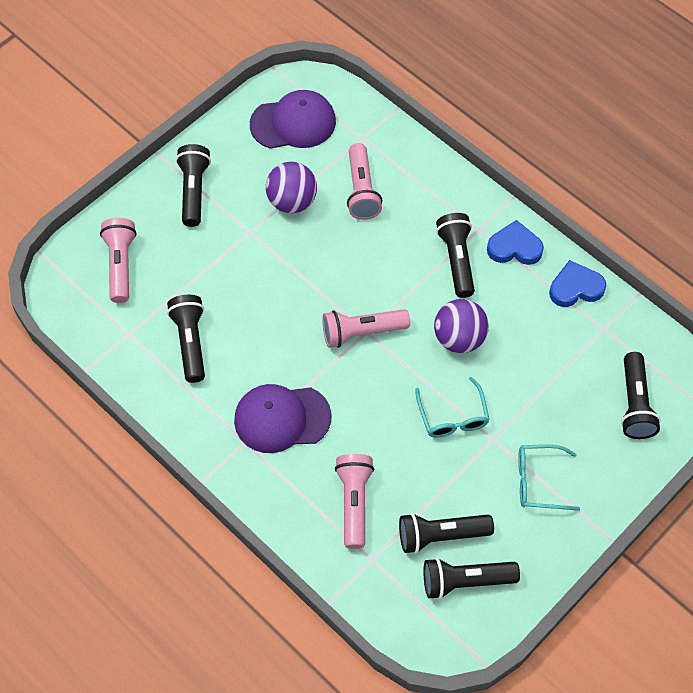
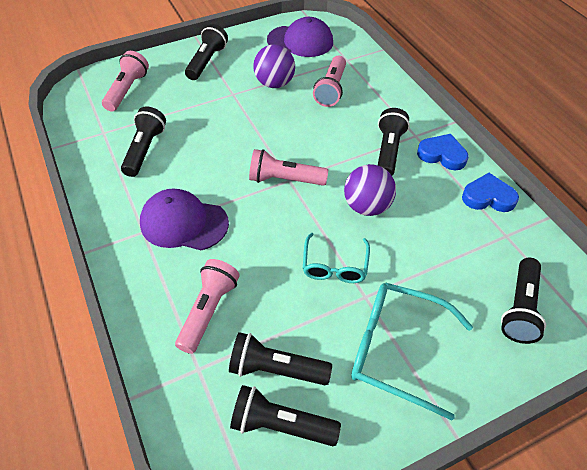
camera: 20 degrees right, 10 degrees down
turquoise glasses [518,444,580,511] -> turquoise glasses [351,283,473,420], size x1.60

